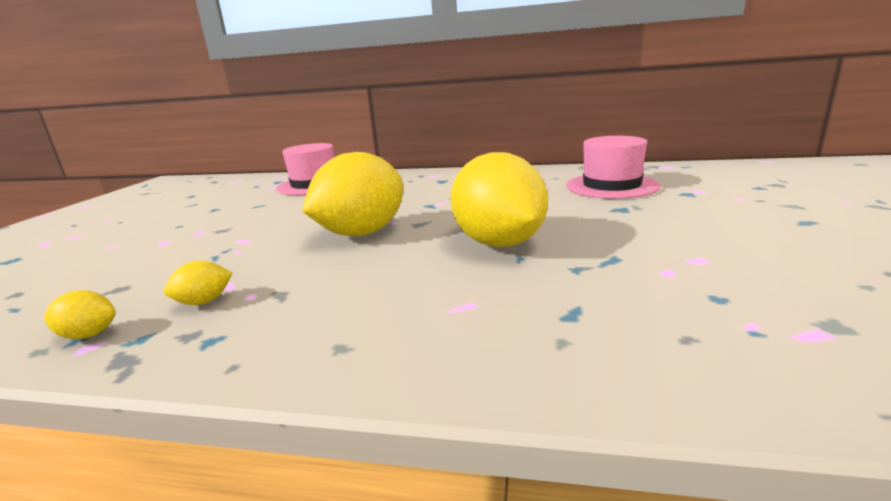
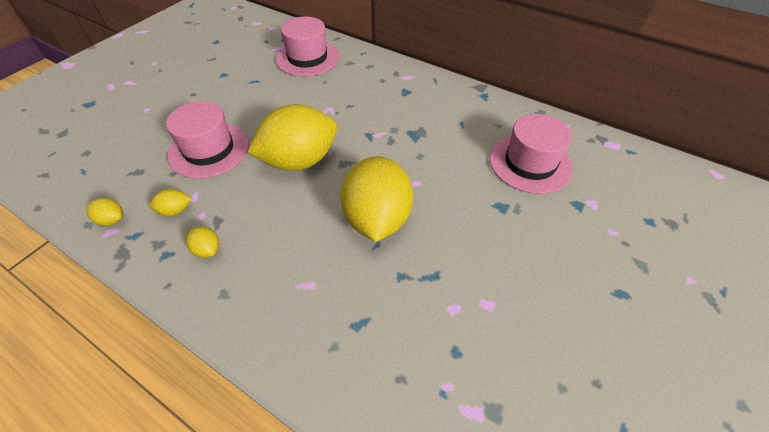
camera: 20 degrees right, 30 degrees up
none -> pink hat [166,101,249,179]
none -> yellow lemon [186,226,219,258]

